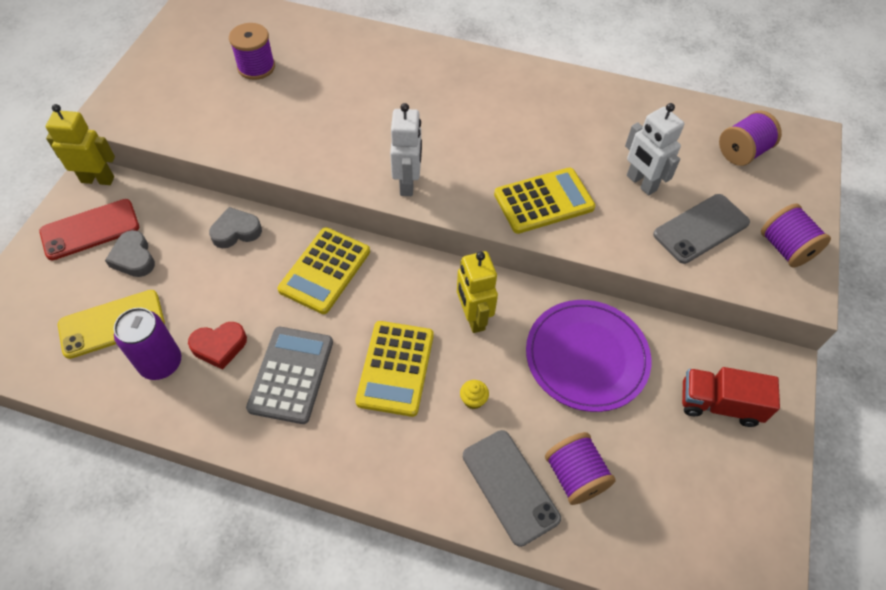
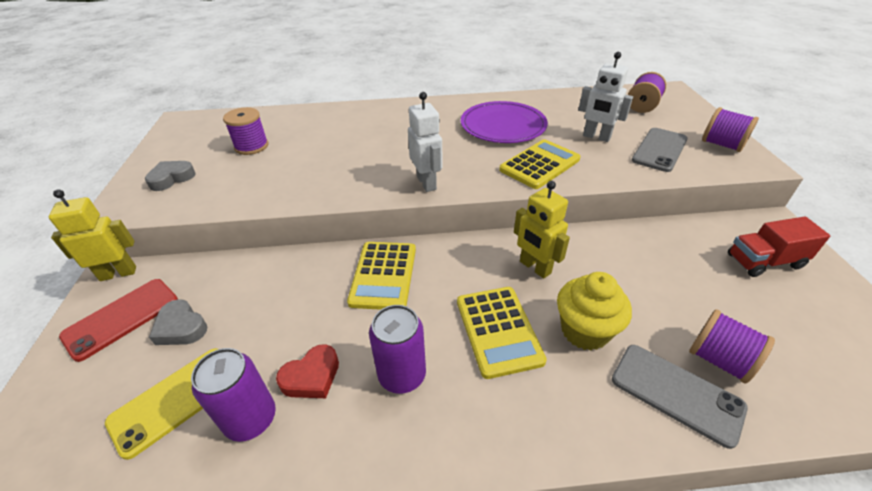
camera: 20 degrees left, 15 degrees down
grey heart [209,207,262,248] -> grey heart moved to [145,161,196,191]
grey calculator [246,327,333,424] -> purple can [369,305,426,394]
yellow cupcake [460,380,489,409] -> yellow cupcake [557,272,632,350], size x2.36
purple plate [526,300,651,412] -> purple plate moved to [461,101,548,143]

